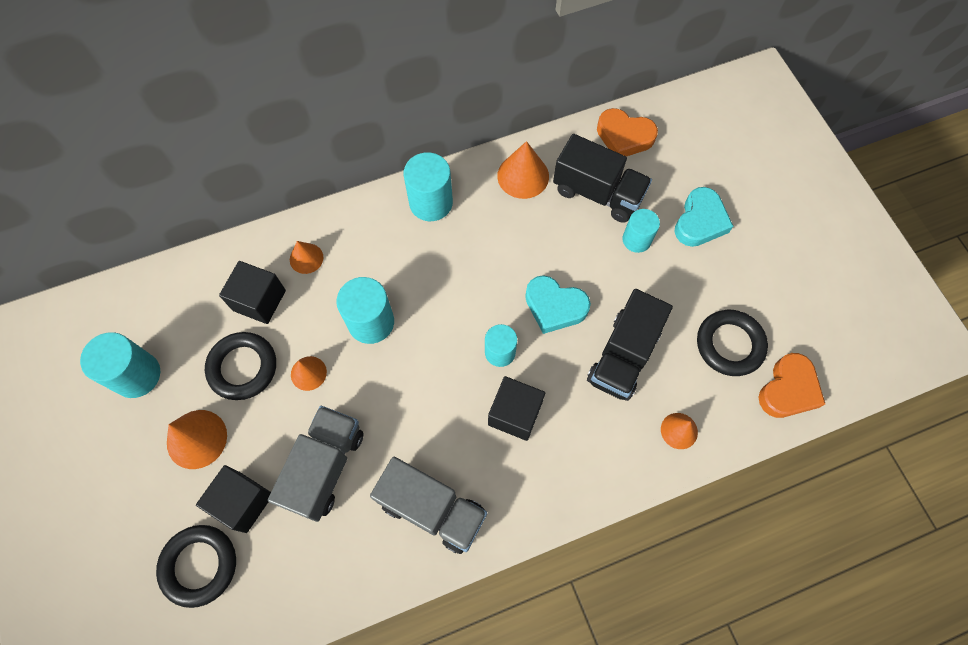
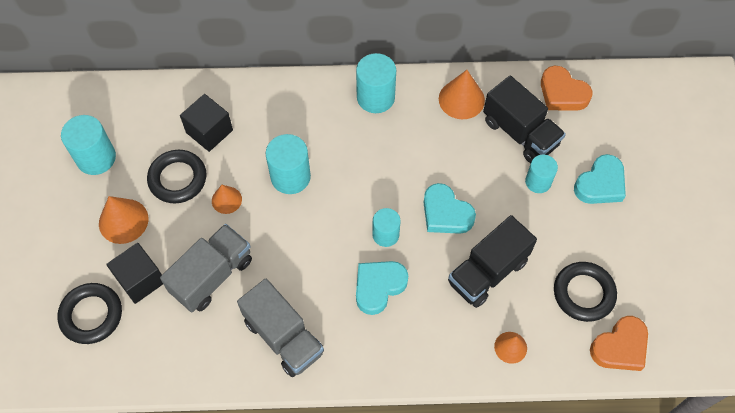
camera: 20 degrees right, 5 degrees down
orange cone [290,241,323,274] -> none
black cube [488,376,545,441] -> turquoise heart [356,261,408,315]

